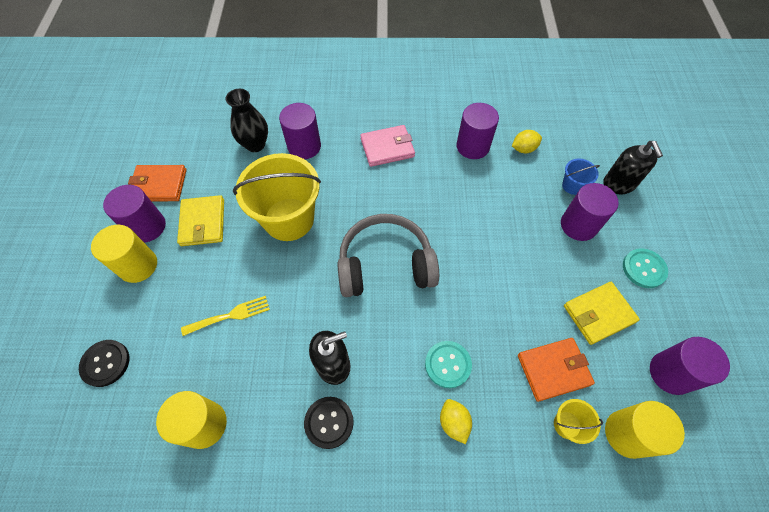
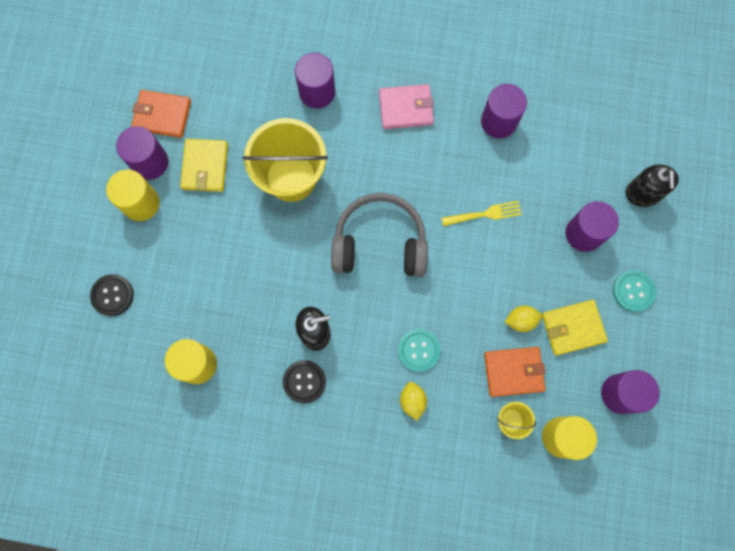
camera: 10 degrees right, 15 degrees up
yellow fork [181,296,270,336] -> yellow fork moved to [442,201,522,226]
black vase [226,89,268,152] -> none
yellow lemon [512,130,542,153] -> yellow lemon moved to [505,306,542,332]
blue bucket [562,159,600,195] -> none

